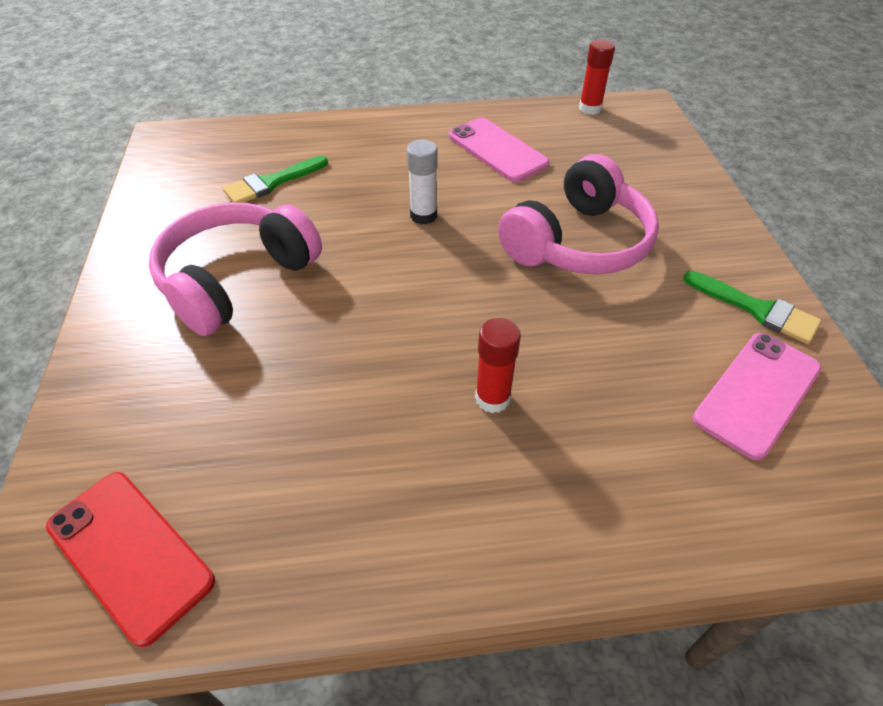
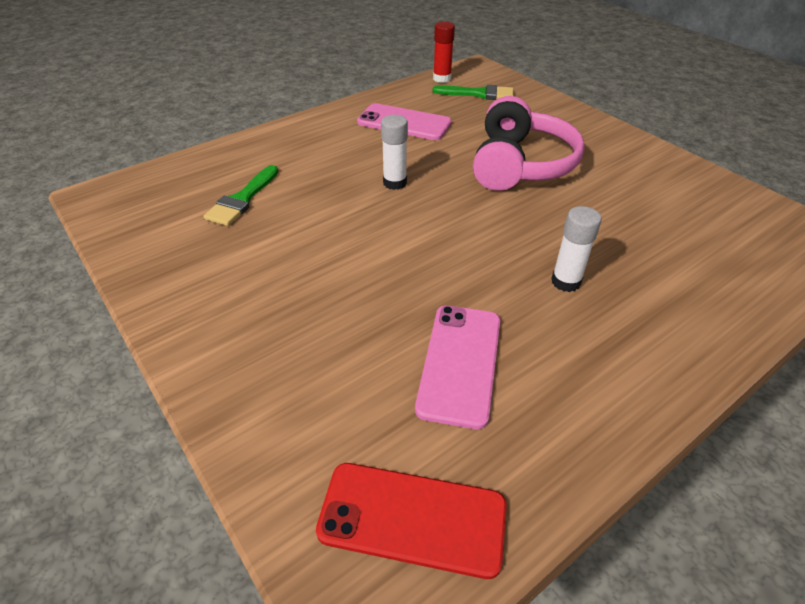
camera: 30 degrees left, 5 degrees down
pink headphones [149,203,322,336] -> none
red glue stick [475,318,521,413] -> white glue stick [551,206,602,292]
green brush [683,271,822,344] -> green brush moved to [432,85,514,100]
pink phone [693,333,821,460] -> pink phone moved to [415,305,501,429]

